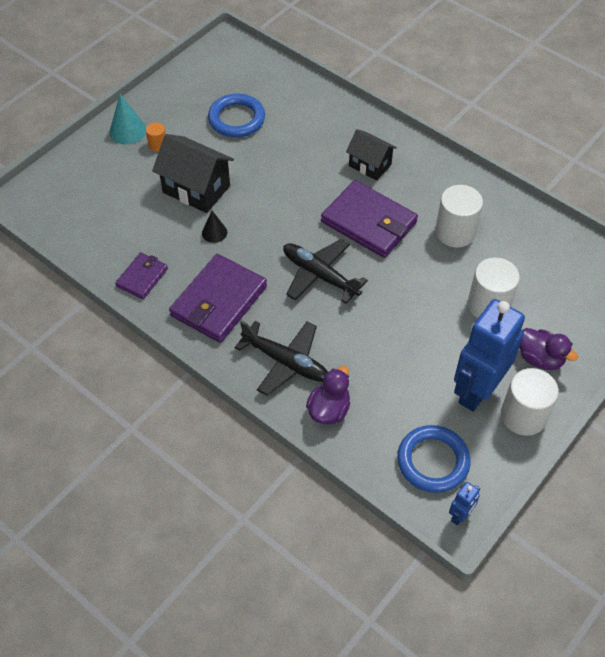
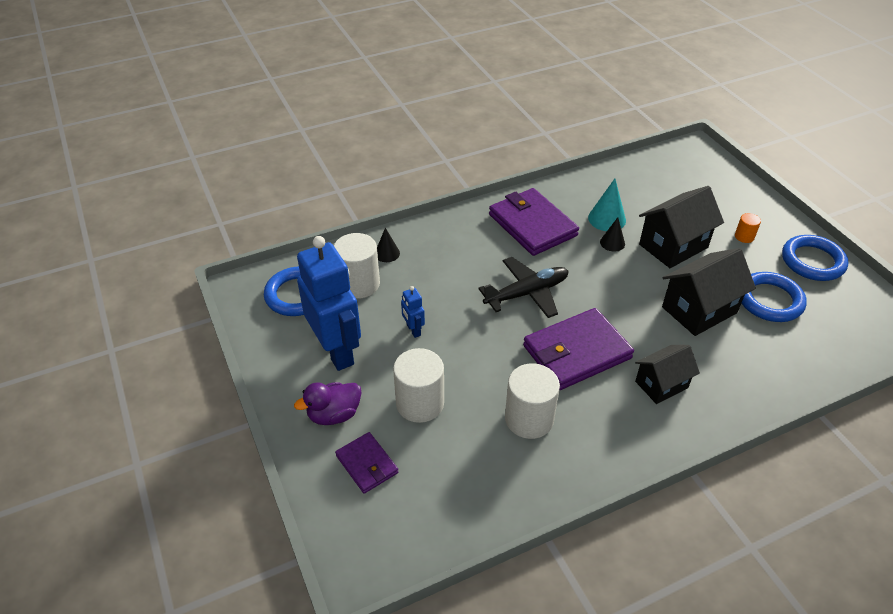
camera: 115 degrees right, 10 degrees down
turquoise cone [110,94,146,144] -> turquoise cone moved to [588,179,626,231]
purple wallet [115,252,168,299] -> purple wallet moved to [335,432,399,494]
black plane [235,321,328,396] -> none
purple duck [306,366,350,424] -> black cone [377,228,400,262]
blue robot [449,482,480,525] -> blue robot moved to [401,286,425,338]
white cylinder [501,368,559,436] -> white cylinder moved to [334,233,380,299]
none -> black house [662,248,756,336]
none -> blue ring [782,235,848,281]

